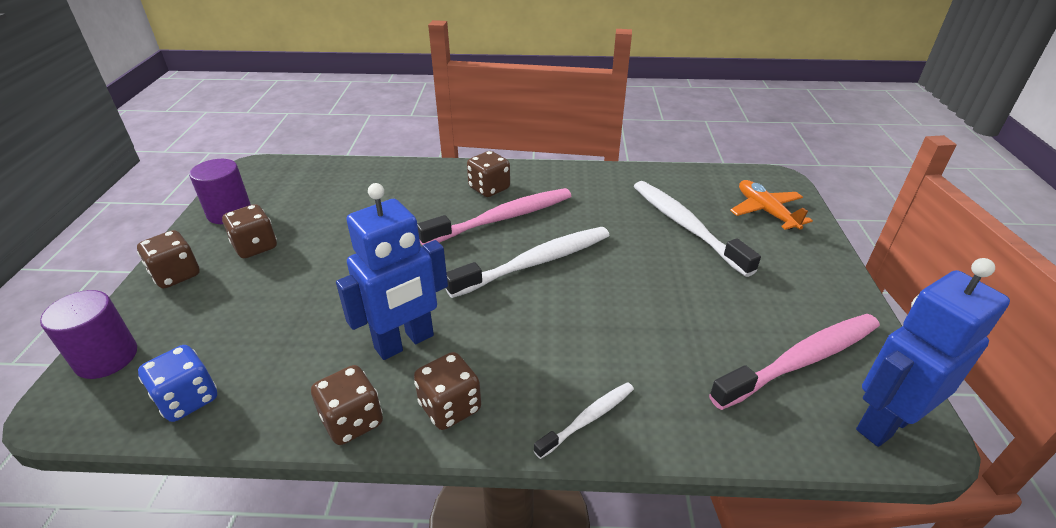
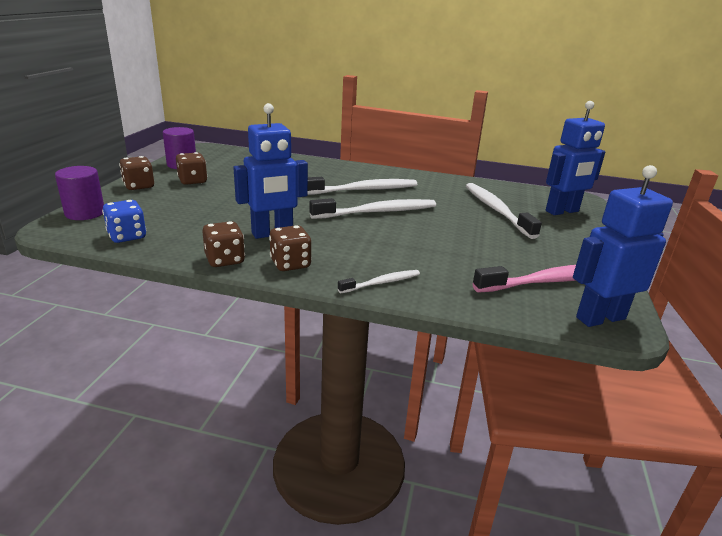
camera: 10 degrees right, 10 degrees down
pink toothbrush [417,188,571,246] -> white toothbrush [308,177,417,195]
brown dice [467,151,510,197] -> none
orange plane [730,180,813,230] -> blue robot [546,101,605,215]

